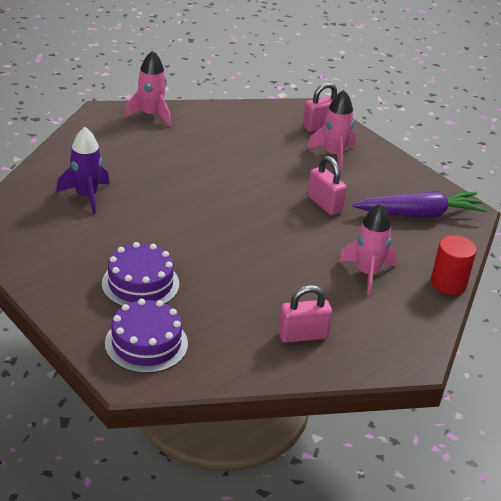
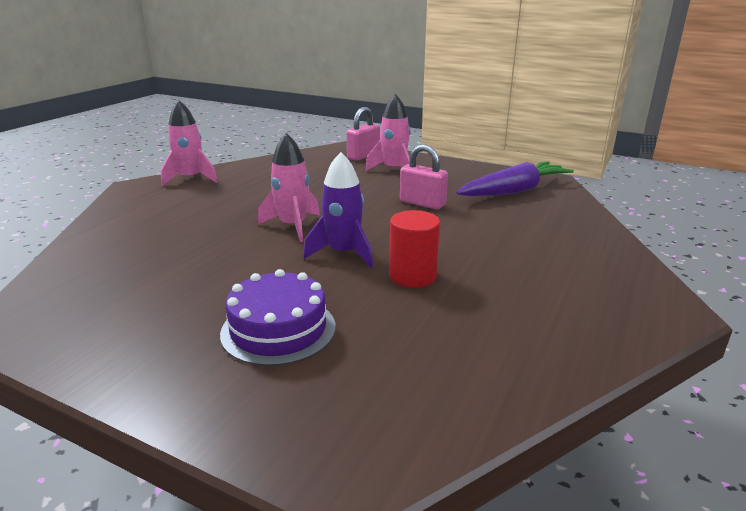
camera: 20 degrees left, 10 degrees down
purple rocket [56,127,110,214] -> purple rocket moved to [303,152,373,268]
purple cake [105,299,188,373] -> none
pink padlock [278,285,332,343] -> none
pink rocket [338,203,397,295] -> pink rocket moved to [258,133,320,242]
red cylinder [431,235,477,295] -> red cylinder moved to [389,210,440,288]

